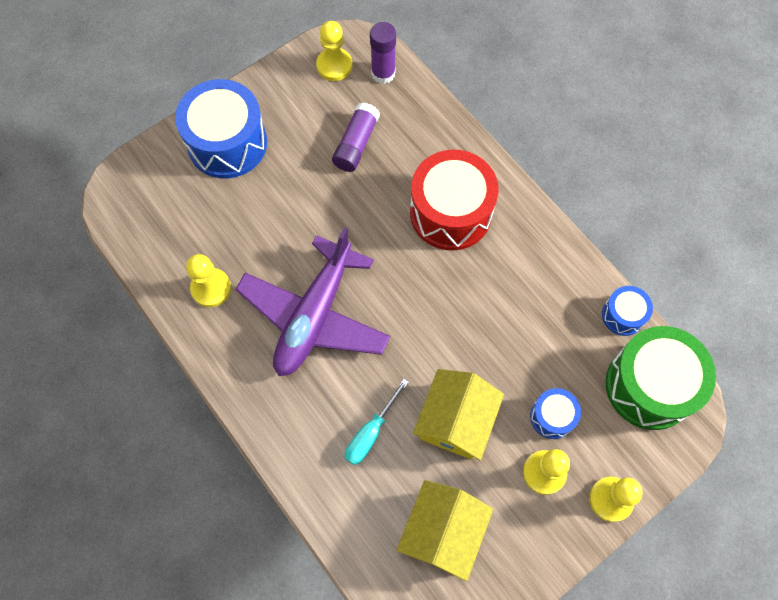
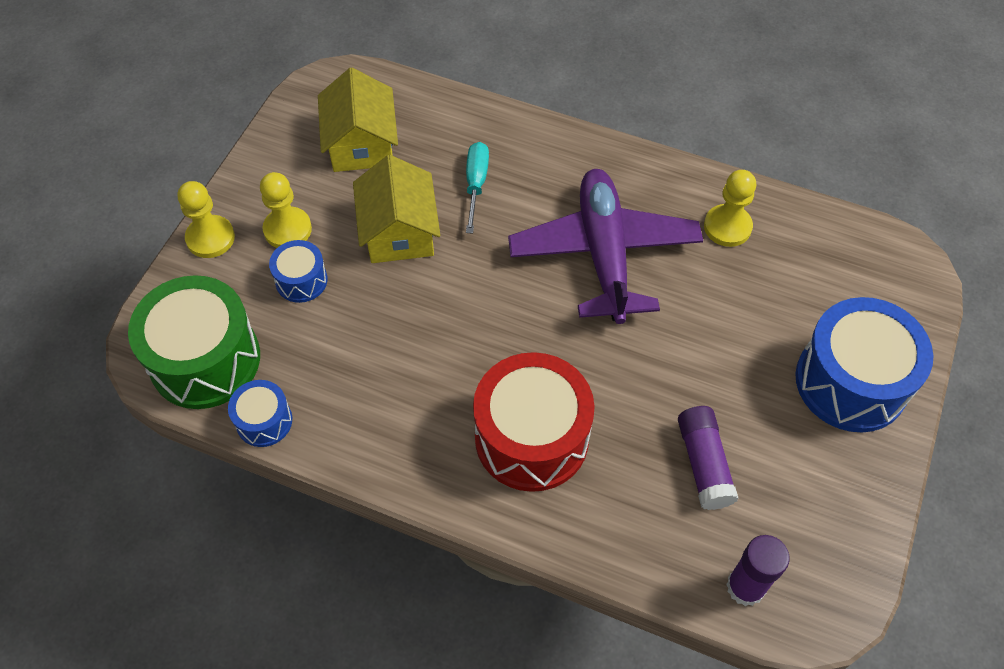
camera: 150 degrees right, 10 degrees down
yellow pawn [316,21,352,81] -> none

